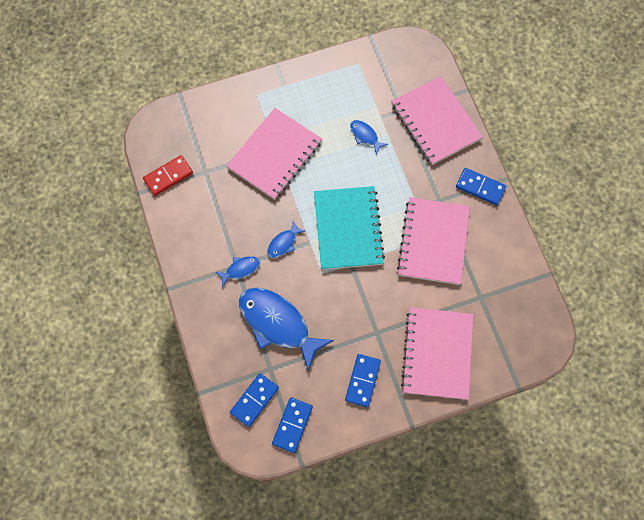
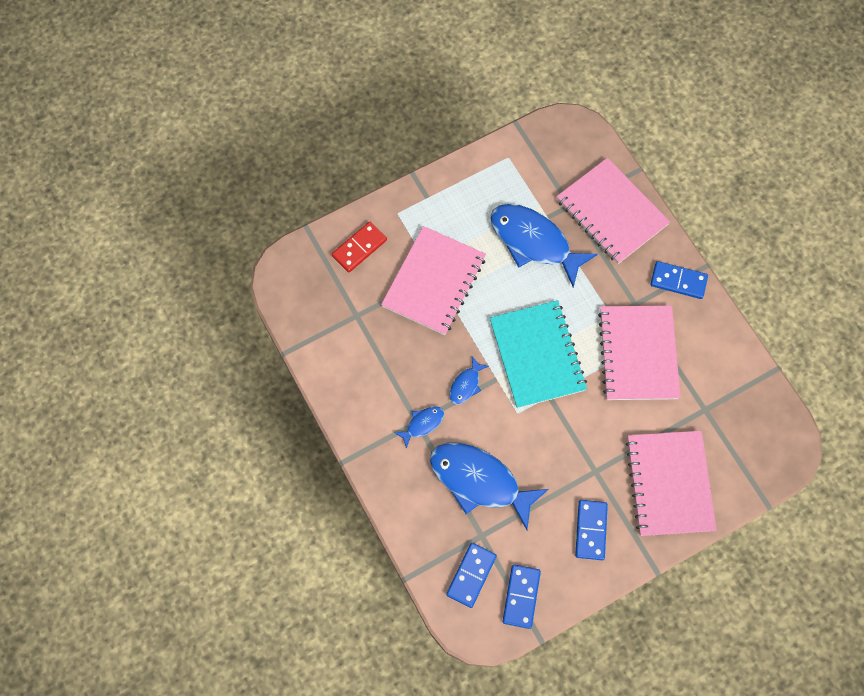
camera: 10 degrees left, 0 degrees up
red domino [143,155,193,196] -> red domino moved to [332,221,387,273]
blue fish [350,120,388,155] -> blue fish [490,204,598,287], size x2.21

